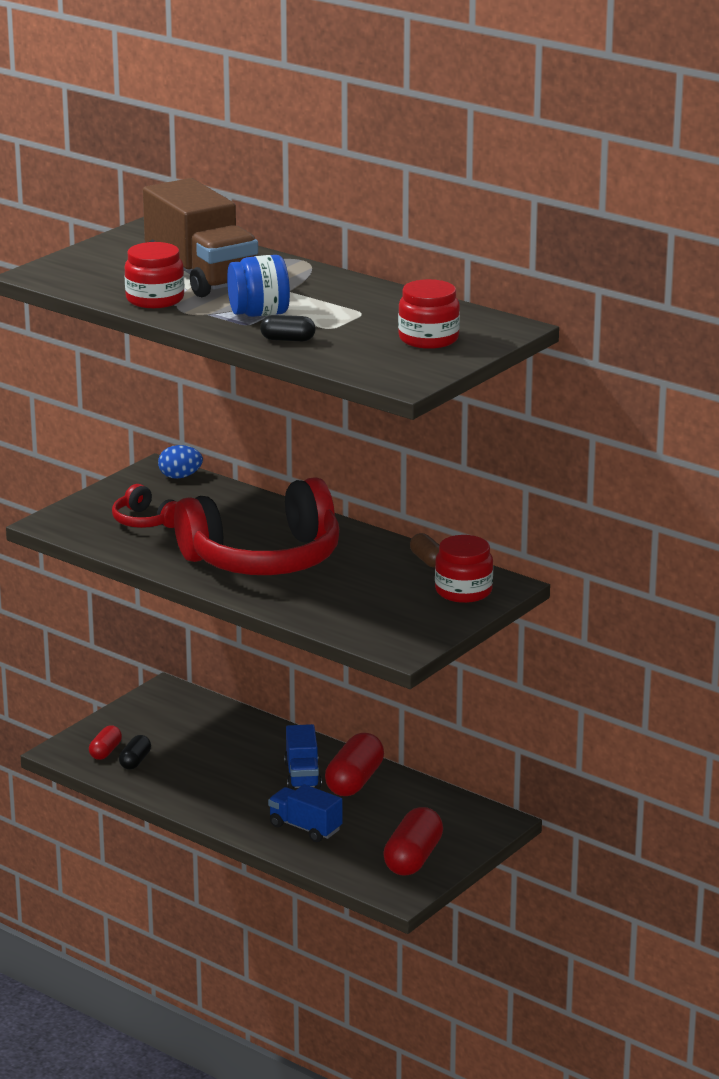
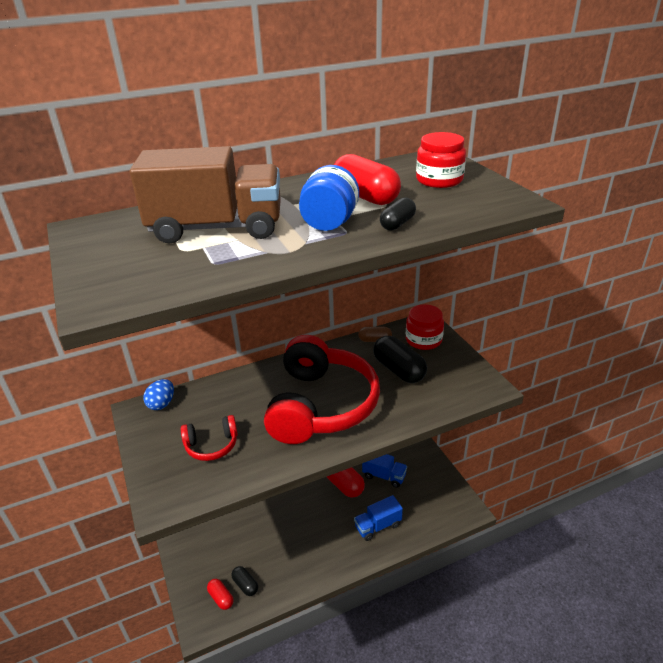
camera: 60 degrees left, 10 degrees up
red jar [124,242,184,308] -> none
blue truck [284,724,322,789] -> blue truck moved to [362,454,407,488]
red capsule [383,807,443,876] -> red capsule moved to [334,154,401,205]
none -> black capsule [373,336,427,383]

